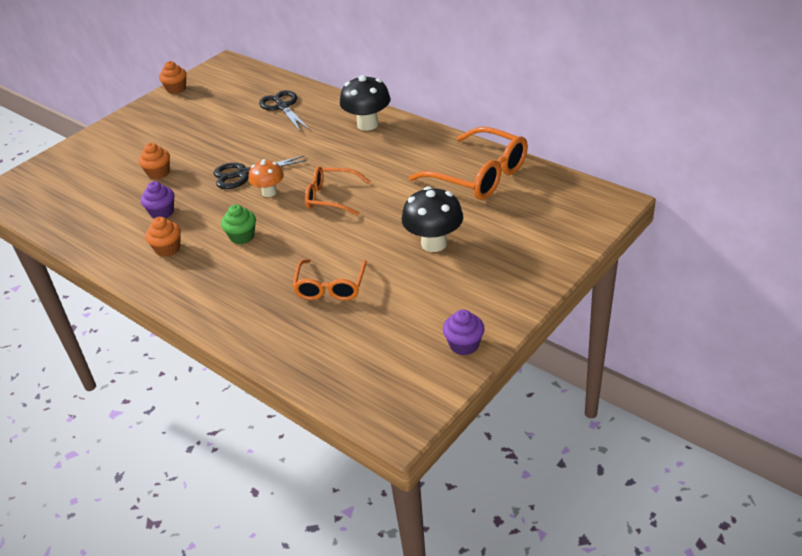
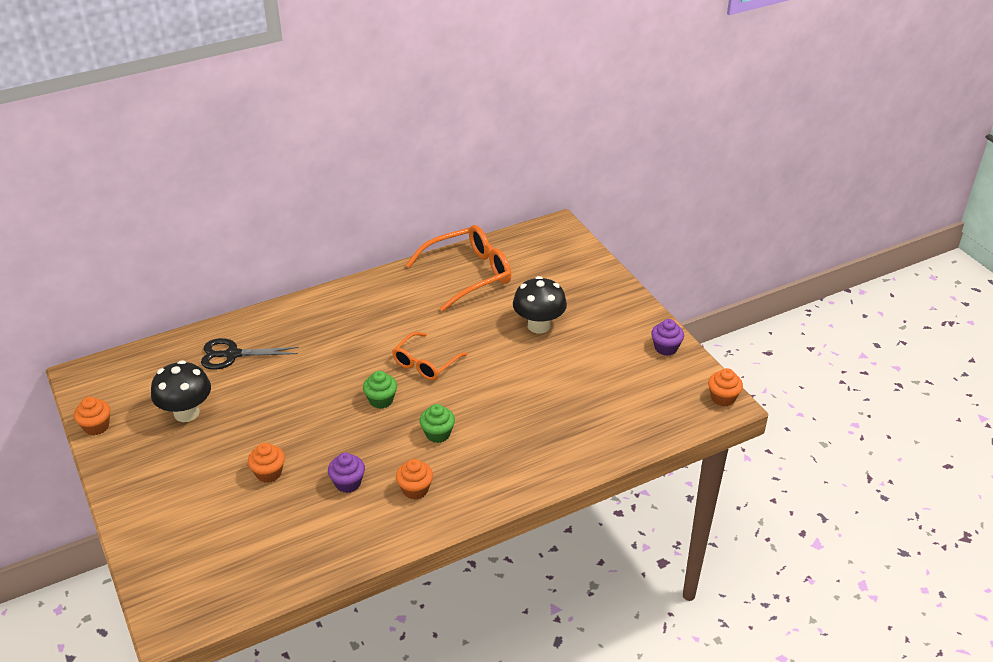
camera: 70 degrees left, 0 degrees up
black scissors [213,156,306,189] -> none
orange mushroom [249,159,284,197] -> green cupcake [363,371,397,409]
orange glasses [292,259,367,300] -> none
black mushroom [340,75,391,131] -> black mushroom moved to [151,360,211,422]
none -> orange cupcake [708,368,743,406]

